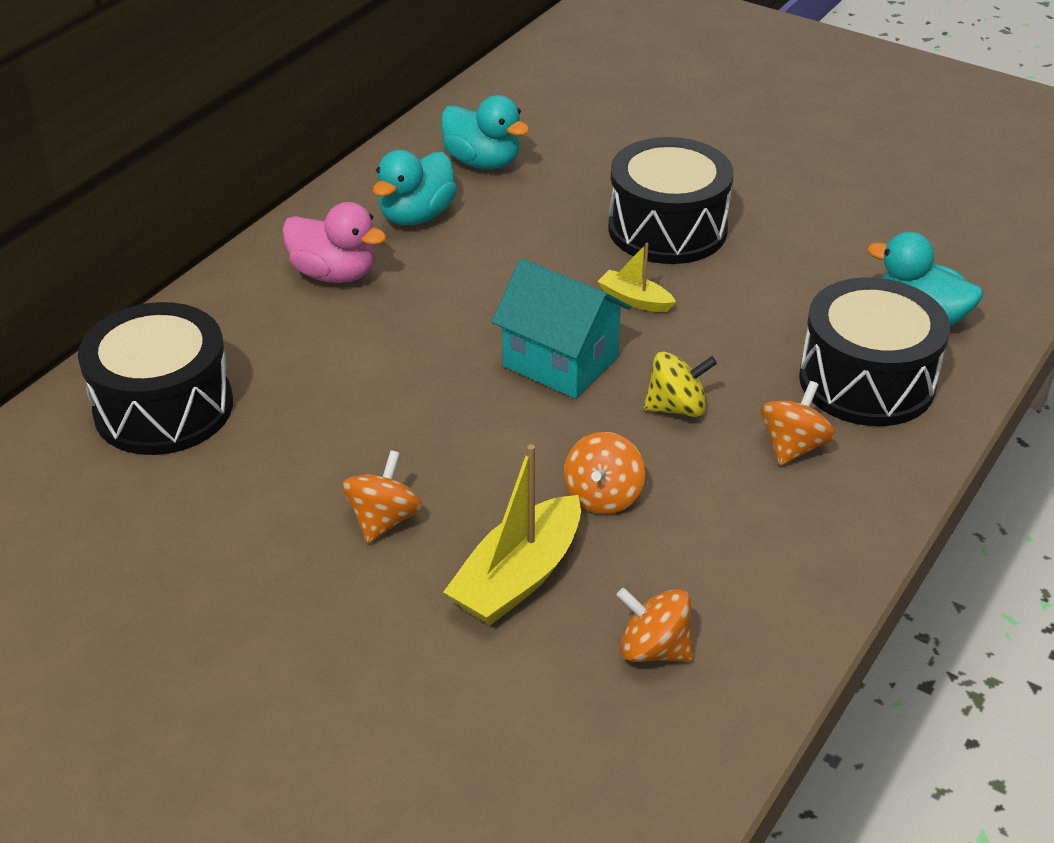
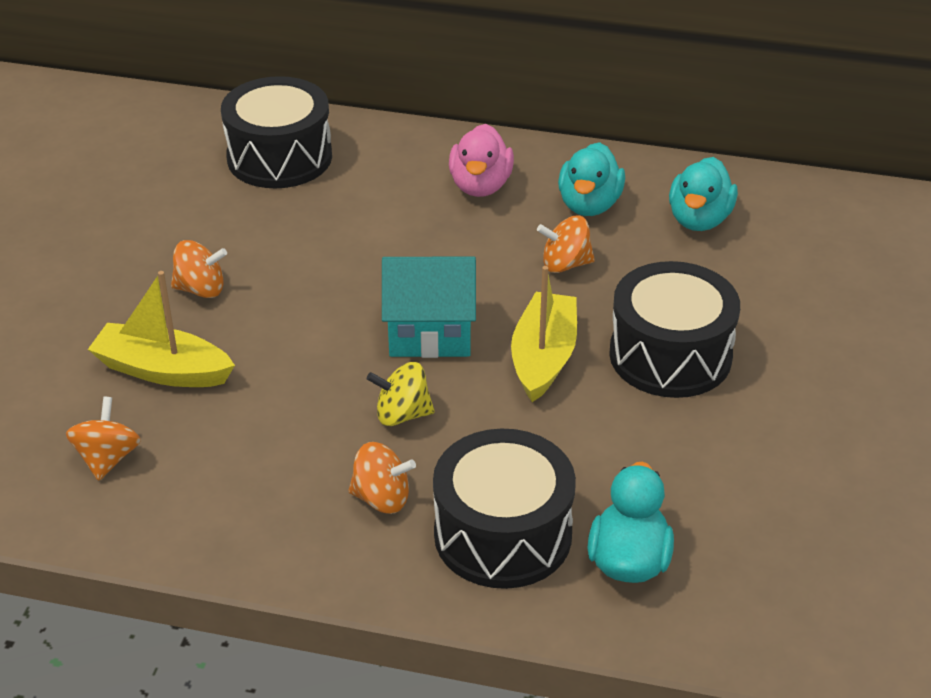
camera: 70 degrees right, 0 degrees up
turquoise duck [373,150,457,225] -> turquoise duck turned 90 degrees counterclockwise [558,142,625,216]
turquoise house [491,258,631,399] -> turquoise house turned 75 degrees clockwise [382,257,476,358]
orange spinning top [564,432,645,514] -> orange spinning top moved to [537,216,595,273]
yellow boat [597,243,676,312] -> yellow boat [511,266,577,402], size x1.84
yellow spinning top [643,352,717,417] -> yellow spinning top turned 120 degrees clockwise [367,362,435,426]

